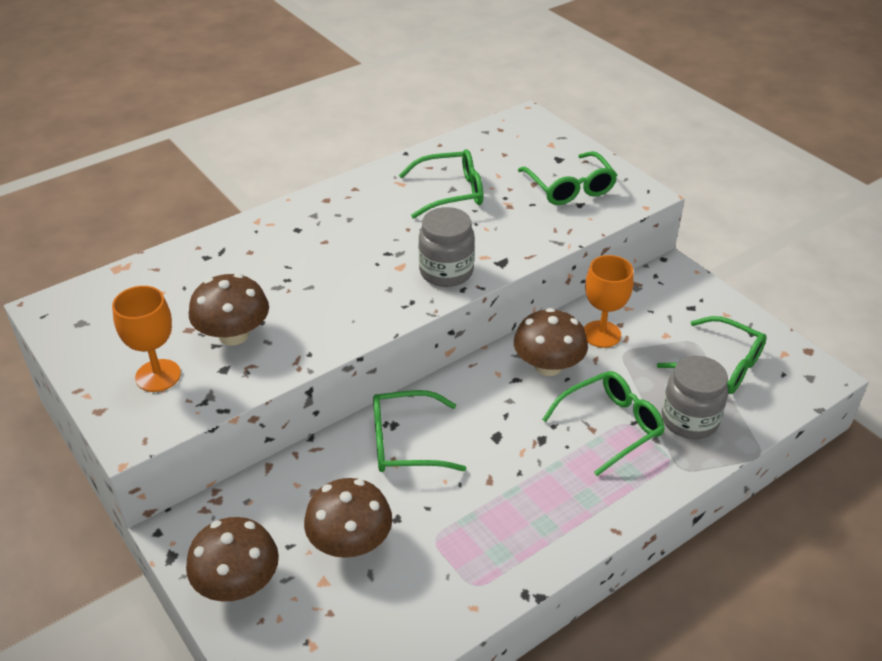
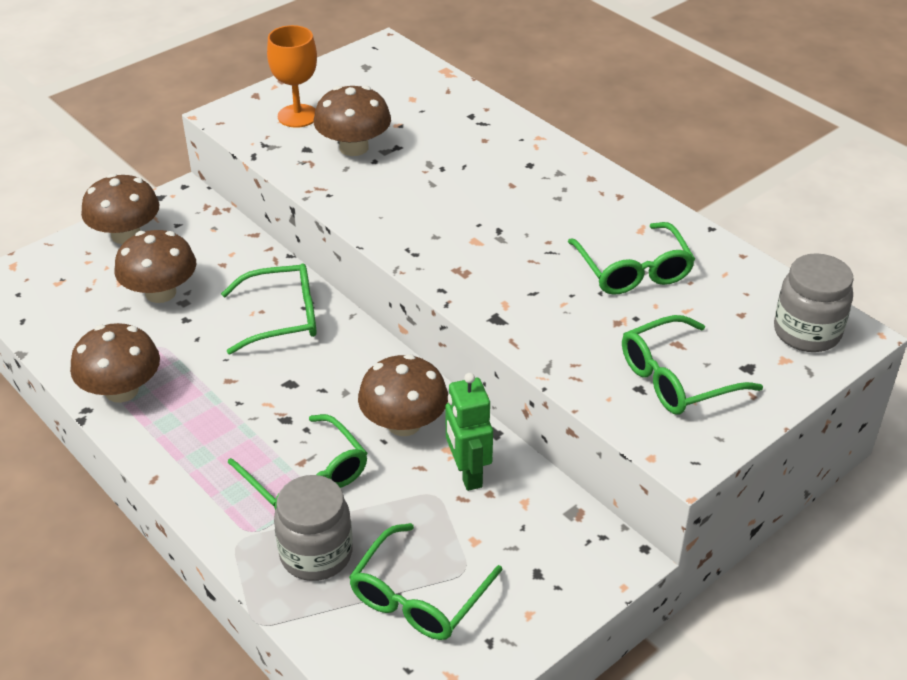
camera: 85 degrees right, 0 degrees up
green glasses [373,390,466,472] -> green glasses turned 90 degrees clockwise [221,263,316,354]
grey jar [418,207,475,287] -> grey jar moved to [774,253,854,352]
orange goblet [584,255,634,348] -> green robot [446,373,493,491]
none -> brown mushroom [70,323,160,403]

